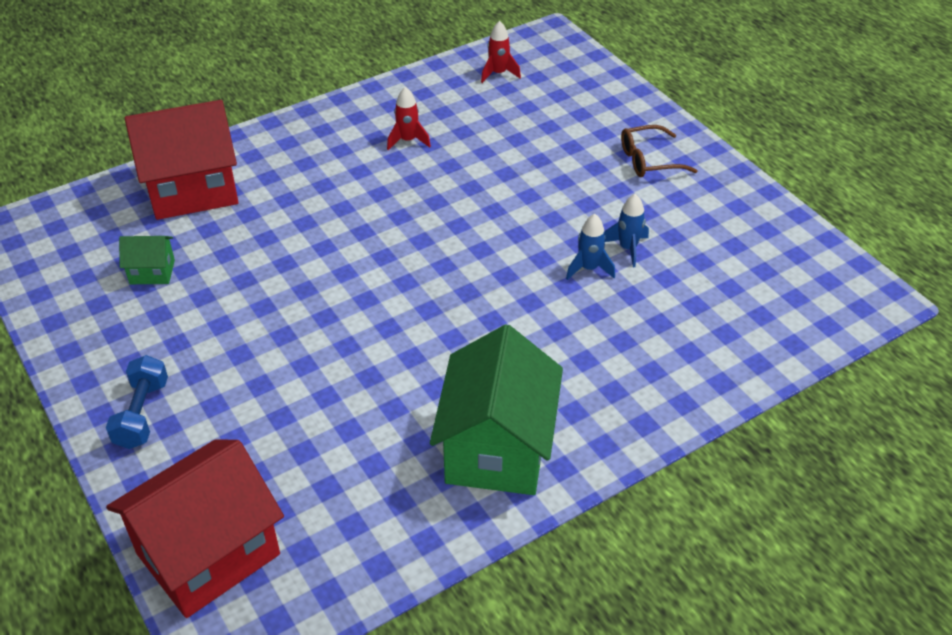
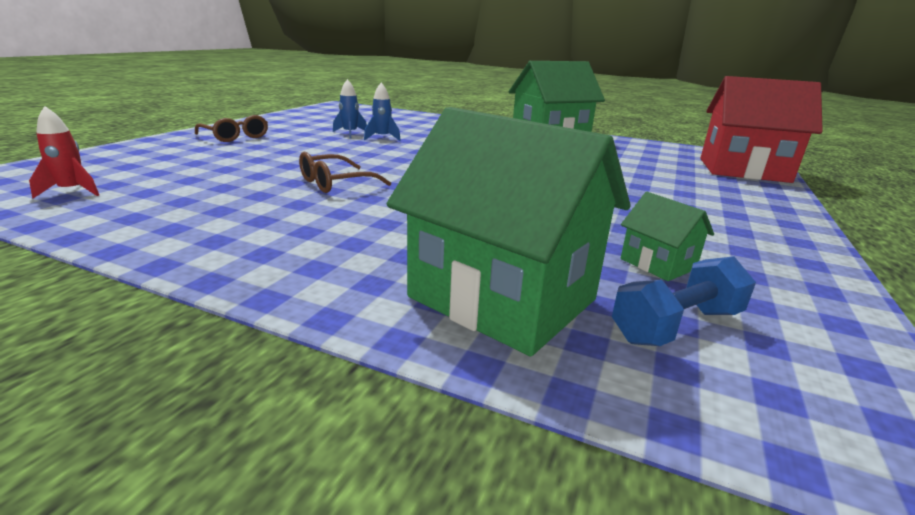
camera: 125 degrees left, 20 degrees down
blue dumbbell [106,355,168,449] -> blue dumbbell moved to [612,256,756,346]
red house [125,100,239,220] -> green house [386,107,630,356]
red rocket [387,87,431,150] -> none
none -> brown glasses [299,152,391,193]

